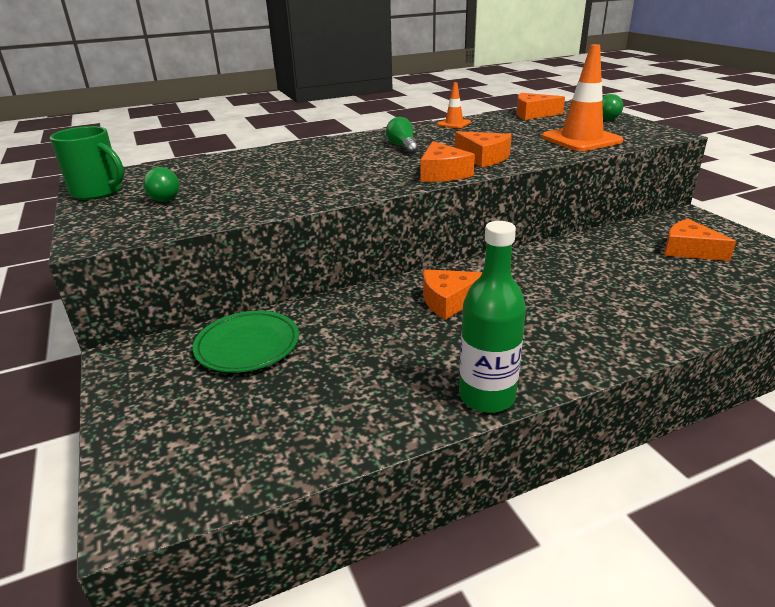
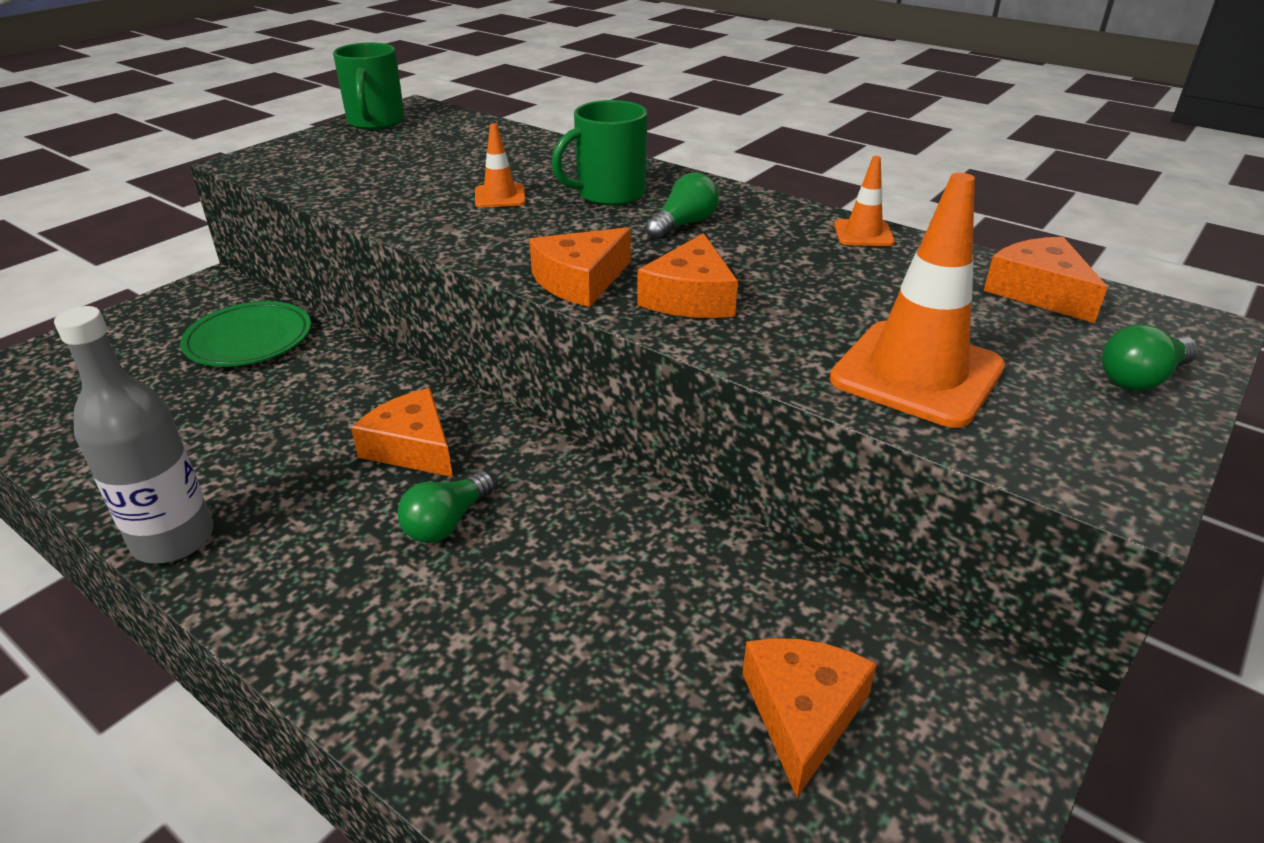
camera: 60 degrees right, 5 degrees up
green light bulb [143,167,180,202] -> green light bulb moved to [398,471,495,543]
green bottle [459,221,526,413] -> grey bottle [54,306,213,563]
none -> orange traffic cone [475,123,526,208]
none -> green mug [551,100,647,206]

